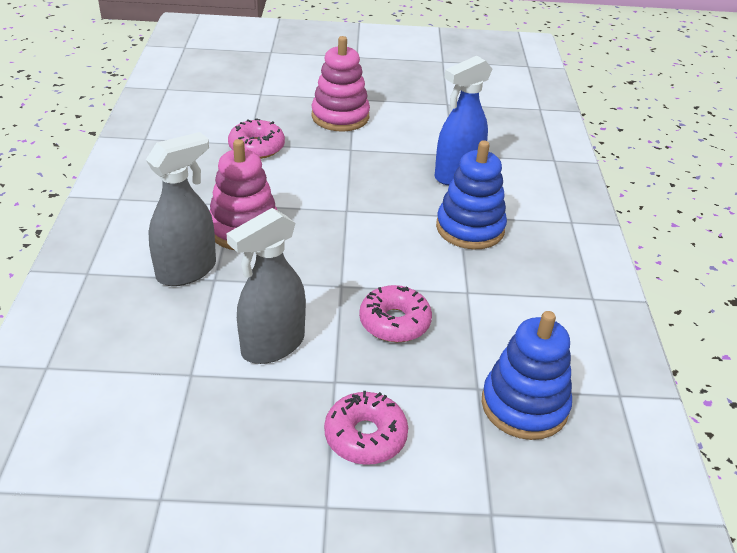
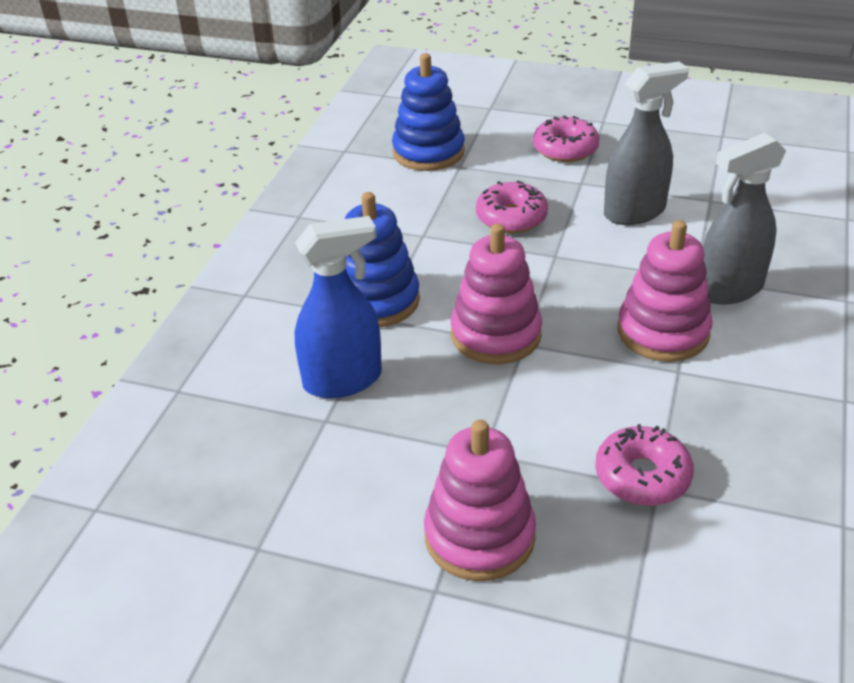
camera: 160 degrees left, 0 degrees up
none -> pink stacking toy [451,224,542,364]

